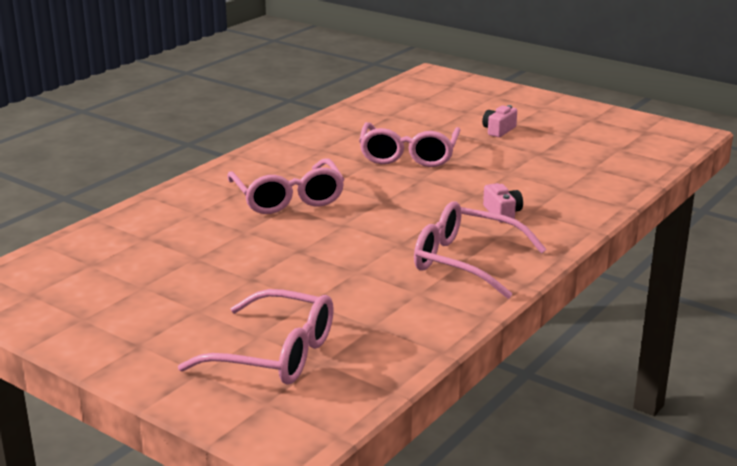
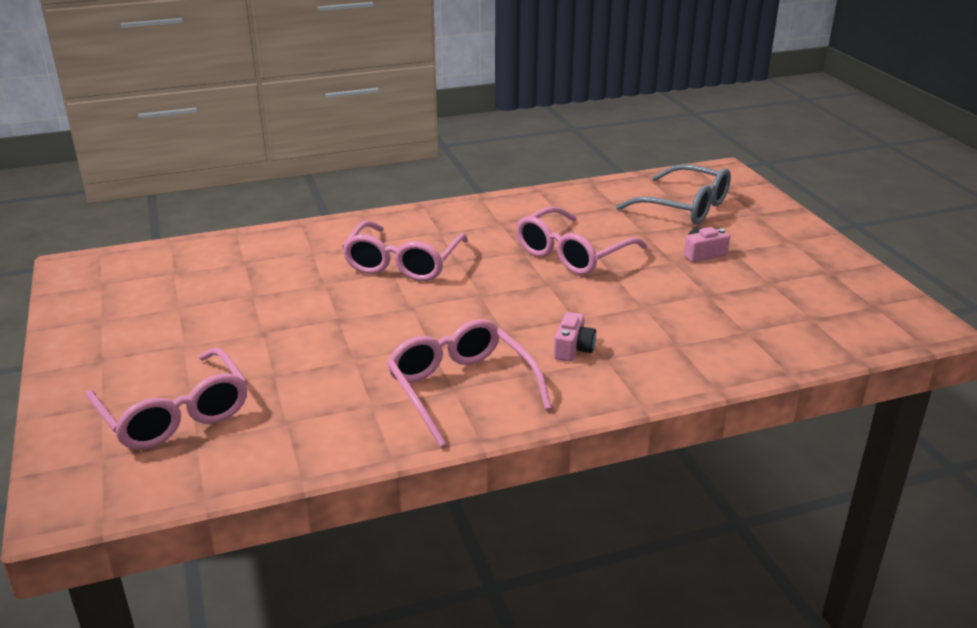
camera: 35 degrees right, 5 degrees up
none -> grey glasses [616,164,731,225]

